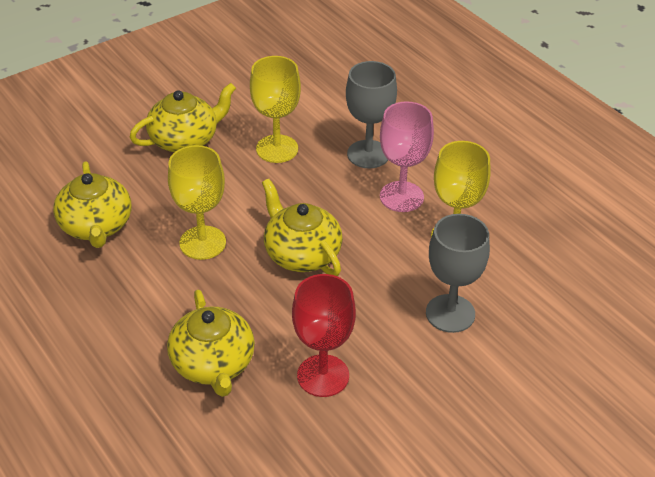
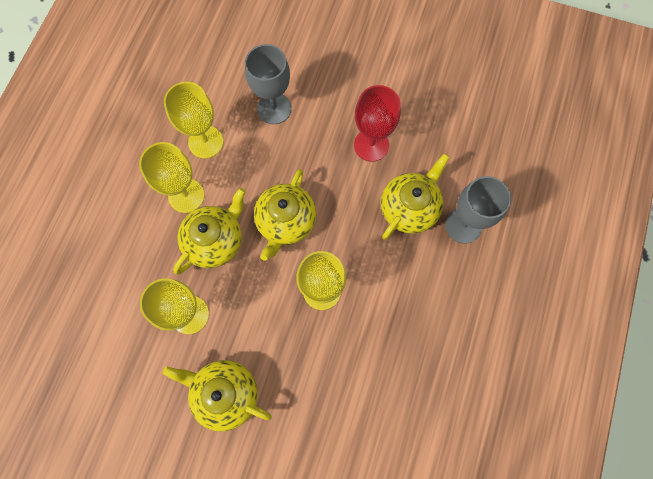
camera: 125 degrees left, 30 degrees up
yellow teapot [53,161,131,248] -> yellow teapot moved to [173,188,246,274]
grey goblet [346,61,397,169] -> grey goblet moved to [445,176,511,243]
pink goblet [380,101,434,212] -> yellow goblet [139,142,204,213]

